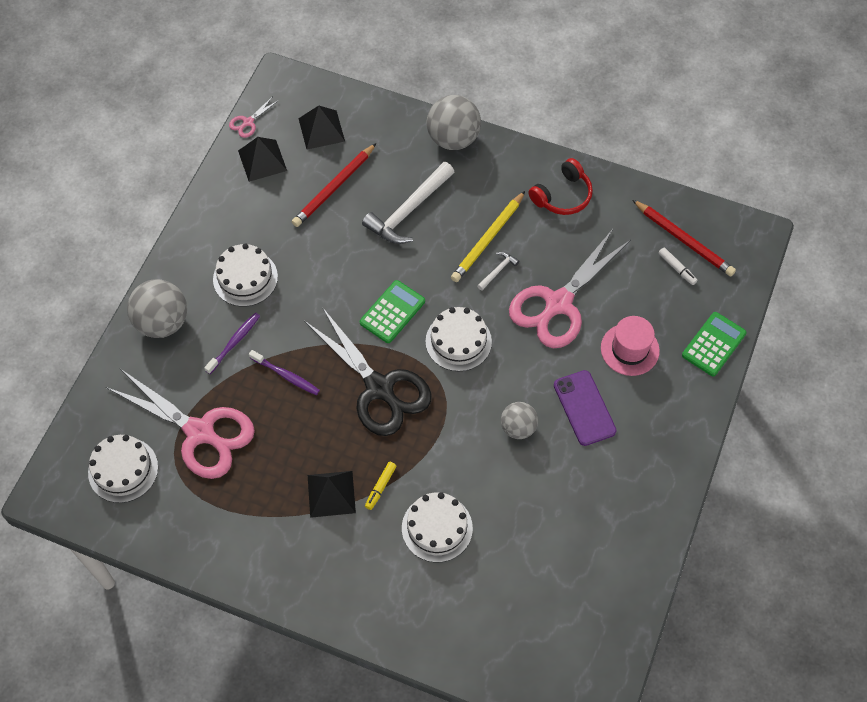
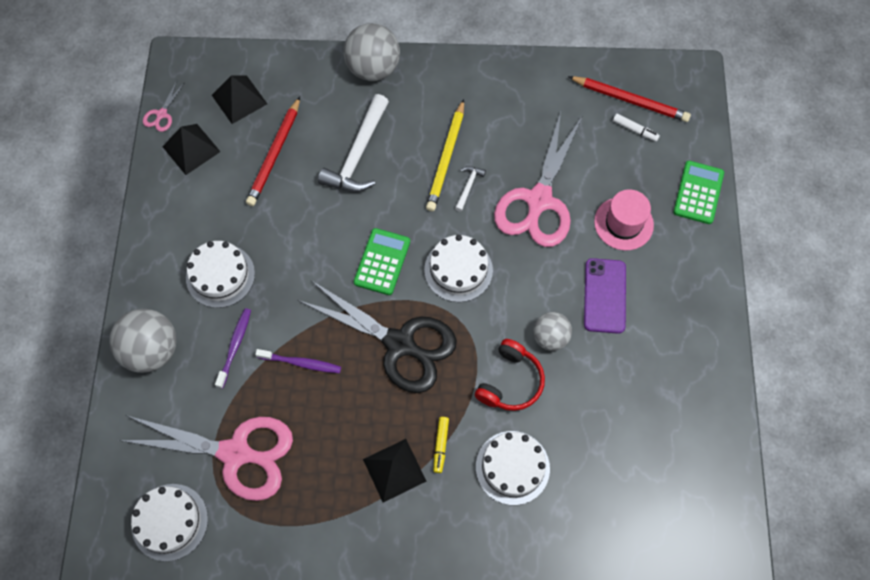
camera: 20 degrees left, 5 degrees up
red headphones [529,158,593,215] -> red headphones moved to [475,339,545,411]
purple phone [554,370,617,446] -> purple phone turned 45 degrees clockwise [584,258,626,334]

